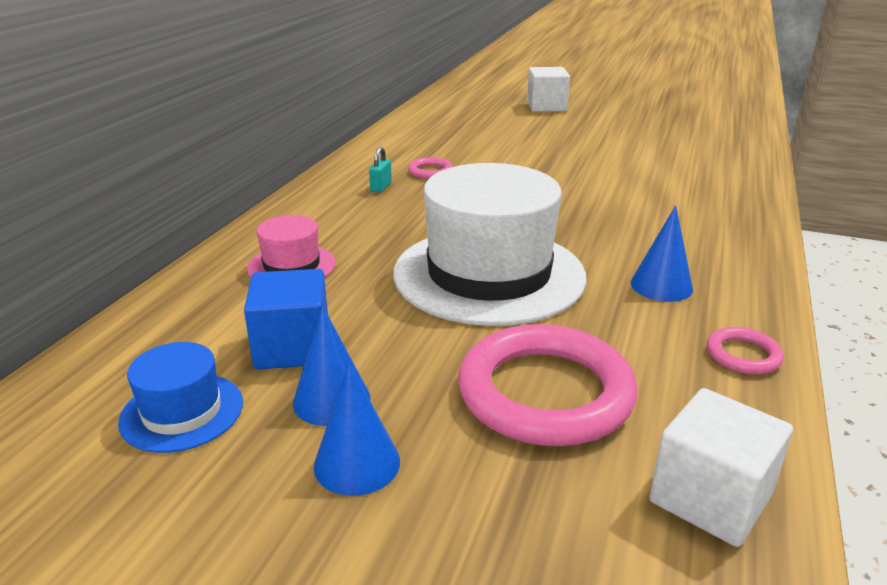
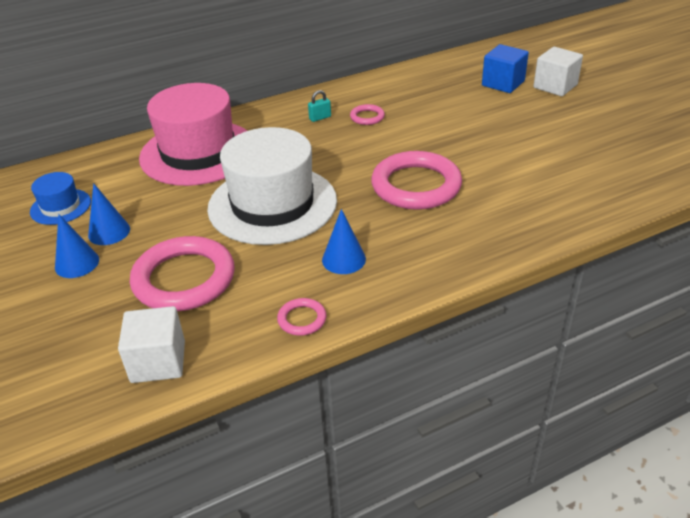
camera: 45 degrees right, 10 degrees up
blue cube [244,269,328,369] -> blue cube moved to [482,44,529,93]
pink hat [247,215,336,277] -> pink hat [139,83,247,186], size x2.15
none -> pink ring [371,151,462,210]

